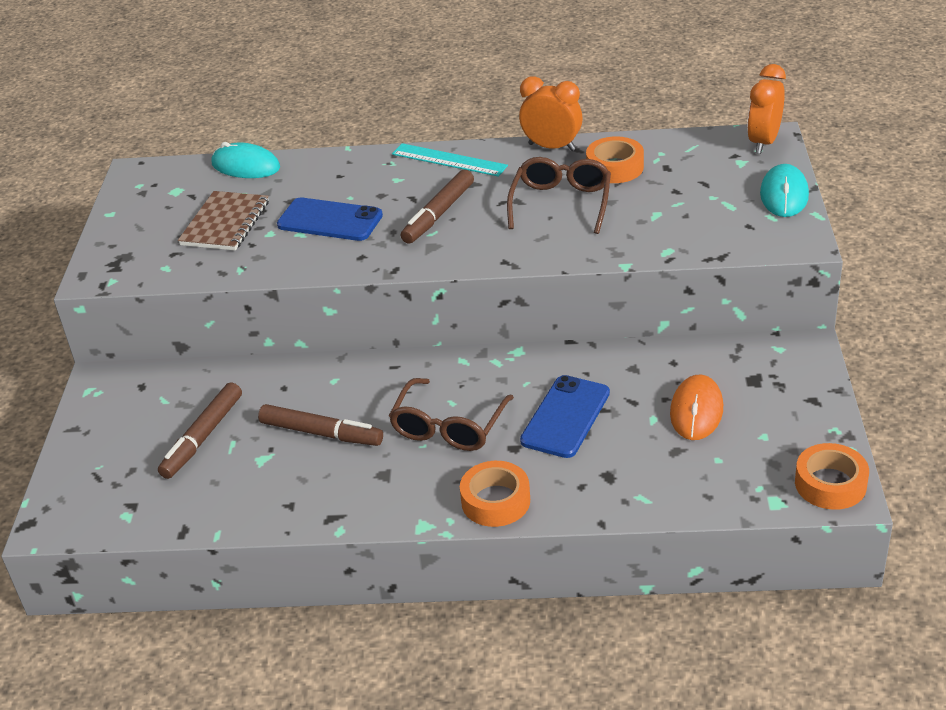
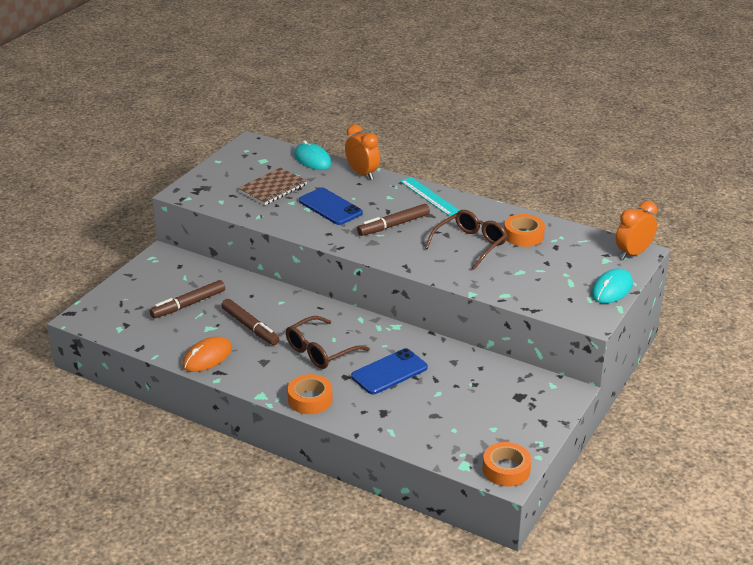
camera: 25 degrees right, 5 degrees down
orange clock [519,76,583,151] -> orange clock moved to [345,124,380,180]
orange mouse [670,375,723,440] -> orange mouse moved to [182,336,232,372]

